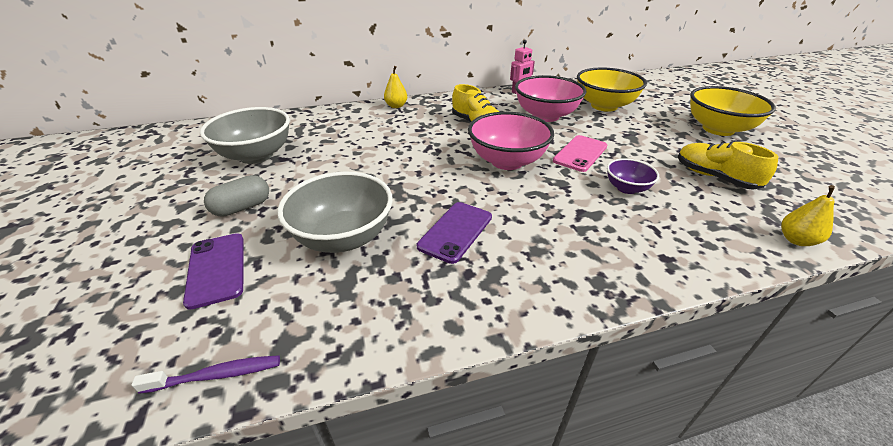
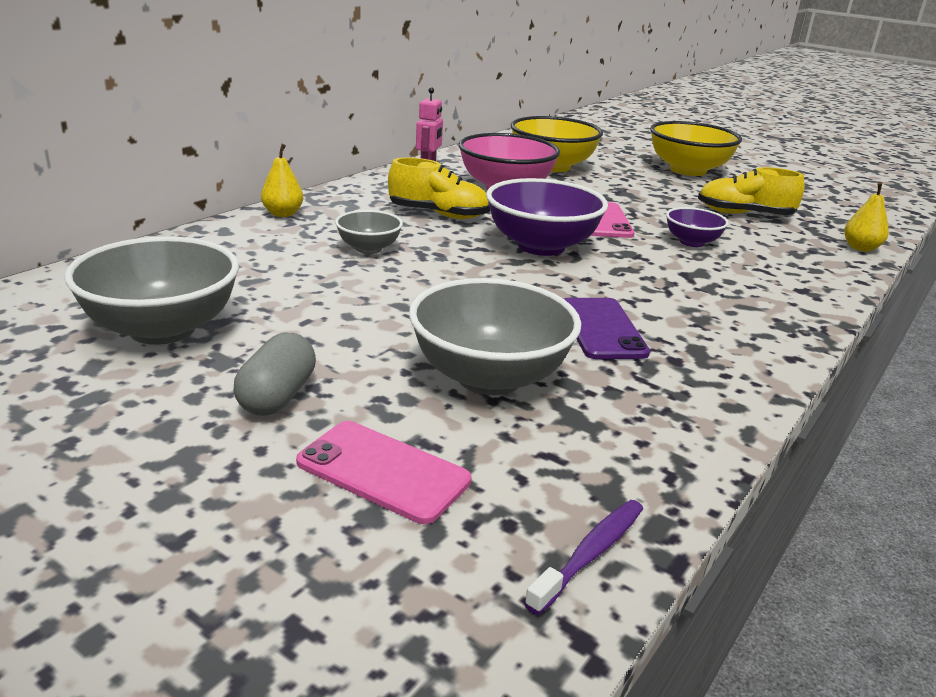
camera: 40 degrees left, 10 degrees down
purple phone [183,233,244,310] -> pink phone [296,421,472,524]
pink bowl [468,112,554,170] -> purple bowl [486,178,608,256]
none -> grey bowl [335,210,403,254]

